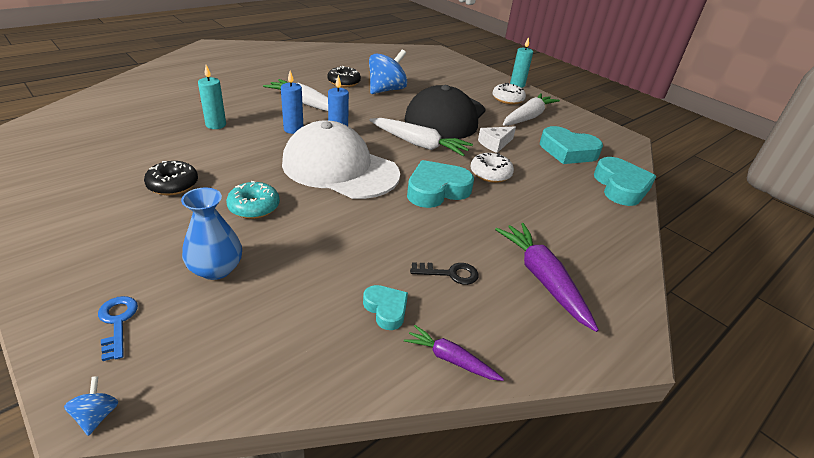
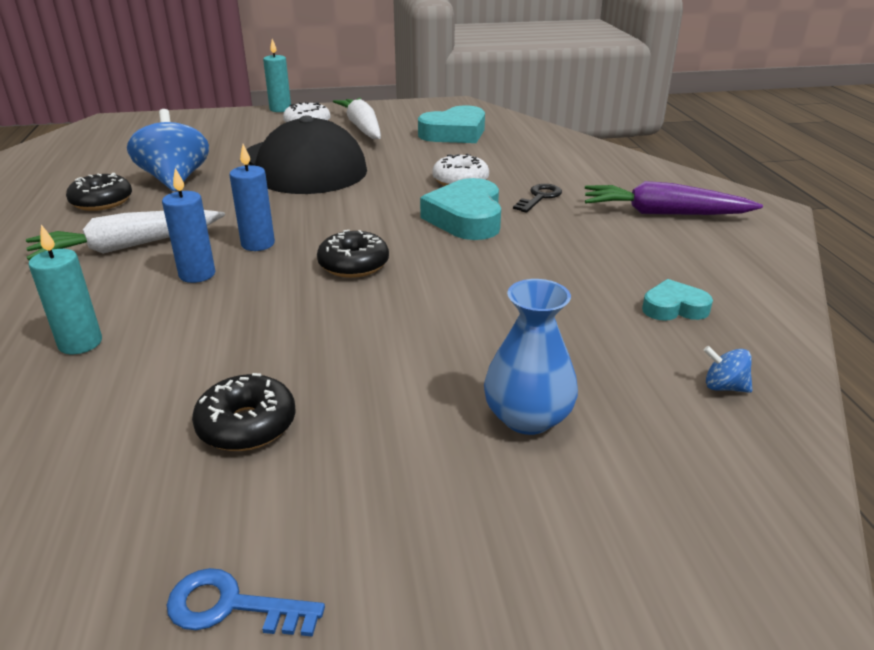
camera: 55 degrees left, 5 degrees down
blue spinning top [64,376,118,436] -> blue spinning top moved to [704,346,752,393]
blue key [98,296,138,361] -> blue key moved to [167,568,325,637]
turquoise donut [226,181,280,219] -> none
white cap [282,120,400,199] -> black donut [317,230,389,278]
white carrot [369,118,473,156] -> none
purple carrot [404,325,504,381] -> none
black key [410,262,479,285] -> black key moved to [513,184,562,213]
white cheese [478,126,516,153] -> none
turquoise heart [594,157,656,206] -> none

